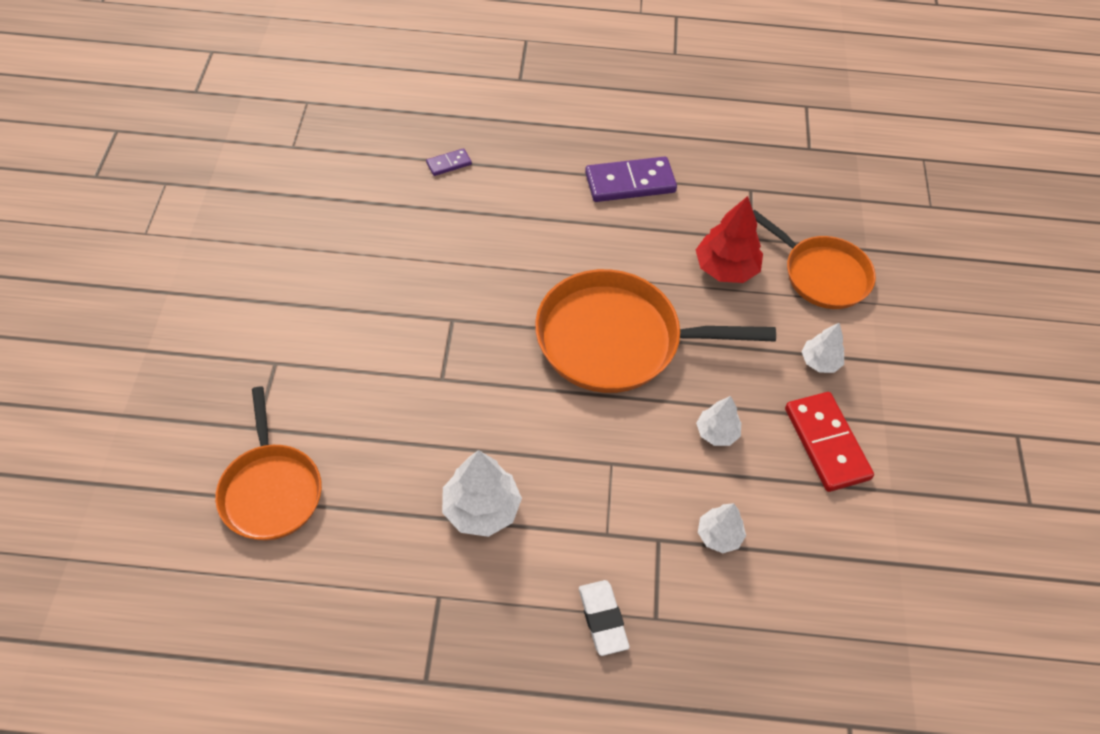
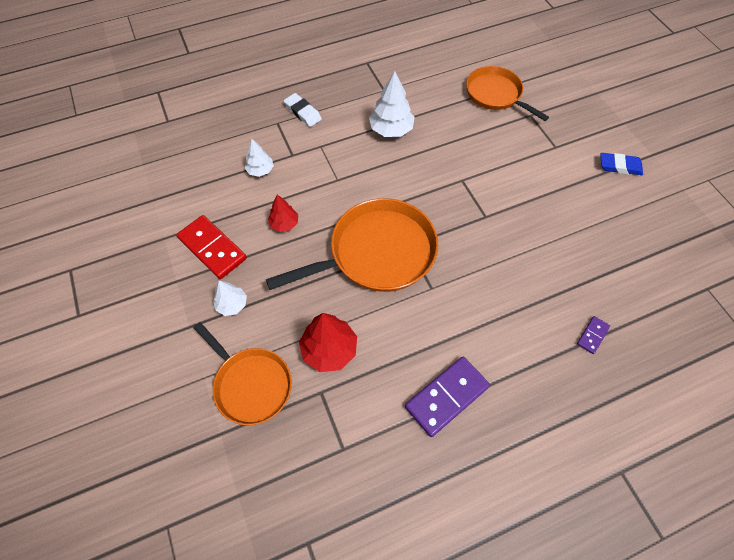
camera: 155 degrees right, 5 degrees up
white tree [696,396,741,446] -> red tree [268,195,298,232]
orange pan [753,209,876,309] -> orange pan turned 150 degrees counterclockwise [194,322,292,425]
none -> blue eraser [600,153,643,175]

